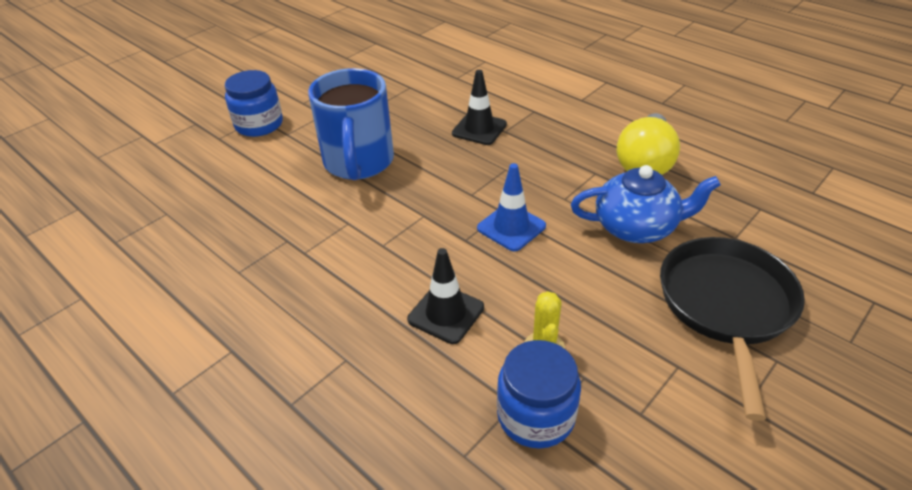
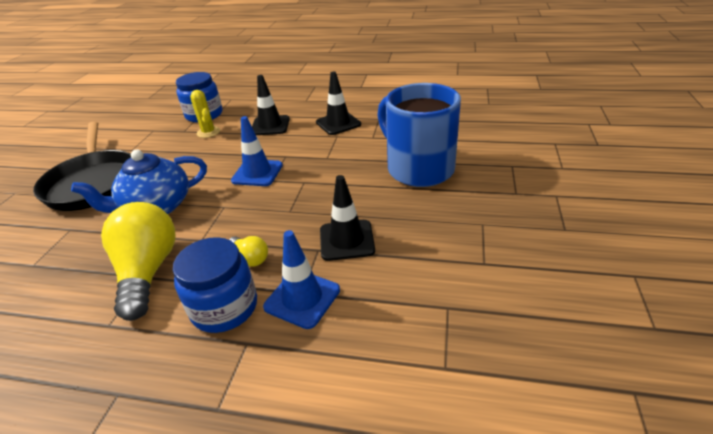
camera: 150 degrees right, 5 degrees down
blue jar [225,70,283,137] -> blue jar moved to [173,237,257,333]
none -> yellow light bulb [229,236,268,267]
none -> blue traffic cone [263,230,340,329]
none -> black traffic cone [316,72,361,135]

